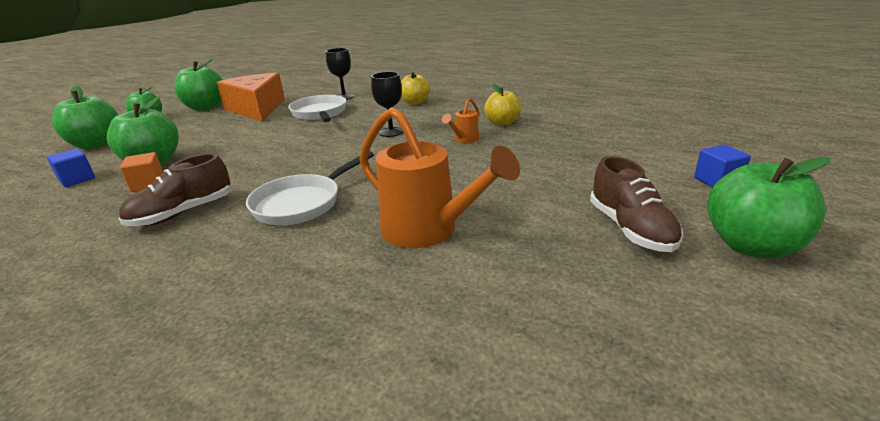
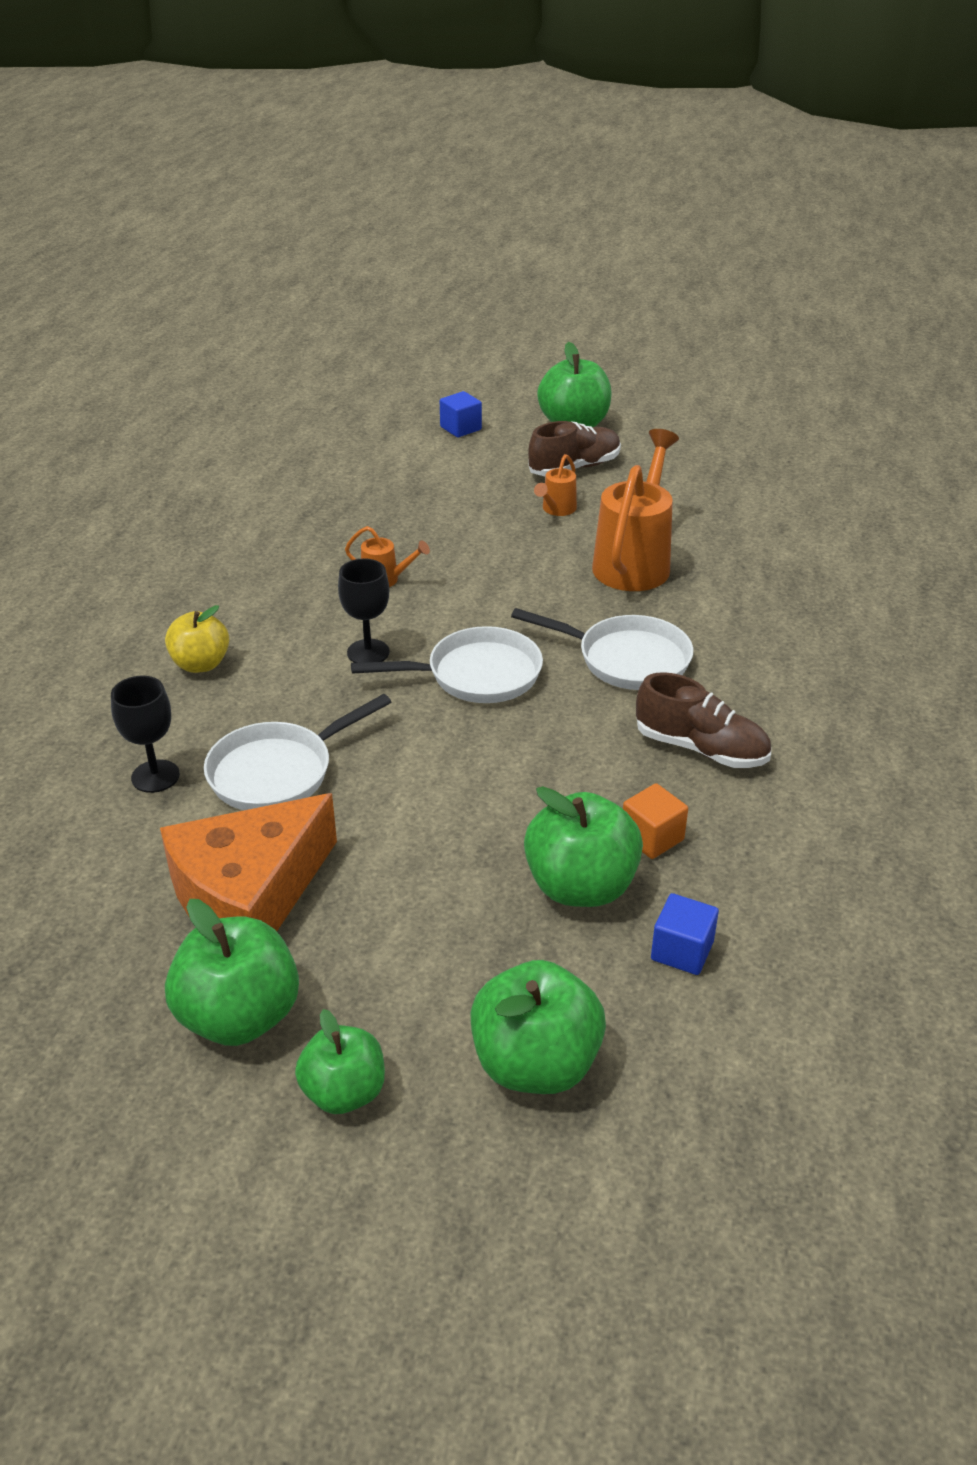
camera: 110 degrees left, 10 degrees up
yellow apple [484,84,521,126] -> none
none -> white pan [351,626,543,703]
none -> orange watering can [534,454,577,516]

